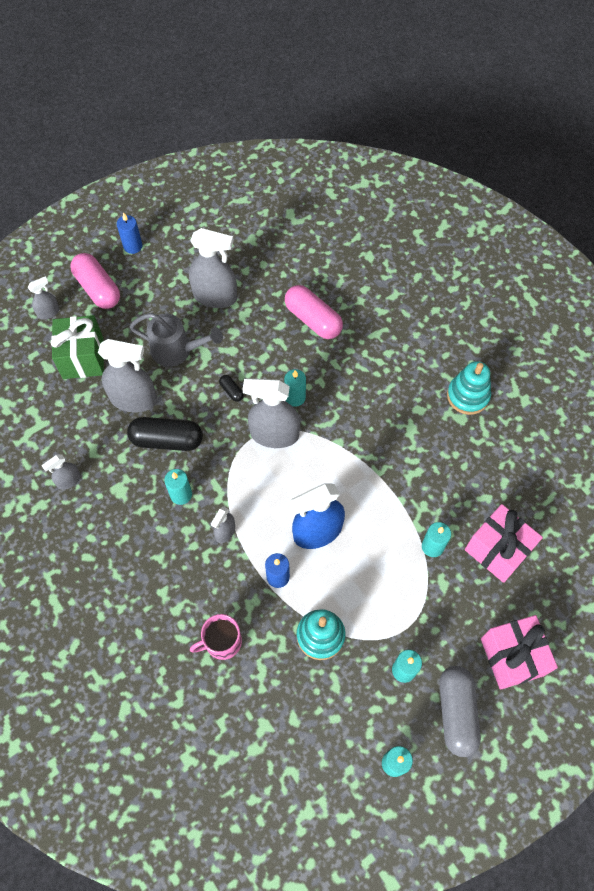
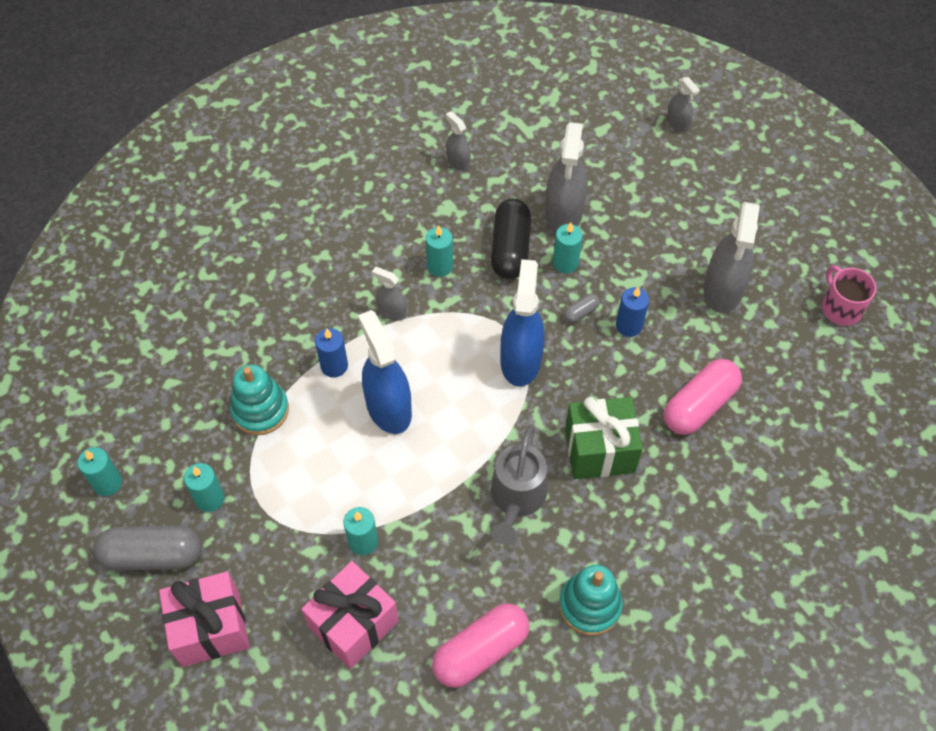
camera: 90 degrees right, 5 degrees down
green gift [51,315,104,379] -> green gift moved to [565,397,643,479]
pink capsule [70,253,120,309] -> pink capsule moved to [432,603,530,688]
blue candle [117,212,143,254] -> blue candle moved to [616,287,649,337]
grey watering can [130,313,223,367] -> grey watering can moved to [491,425,547,545]
pink mug [190,614,242,660] -> pink mug moved to [822,266,876,326]
black capsule [219,375,244,402] -> grey capsule [564,294,600,323]
grey spray bottle [242,378,300,448] -> blue spray bottle [500,259,544,387]
turquoise candle [284,369,306,407] -> turquoise candle moved to [553,222,583,273]

